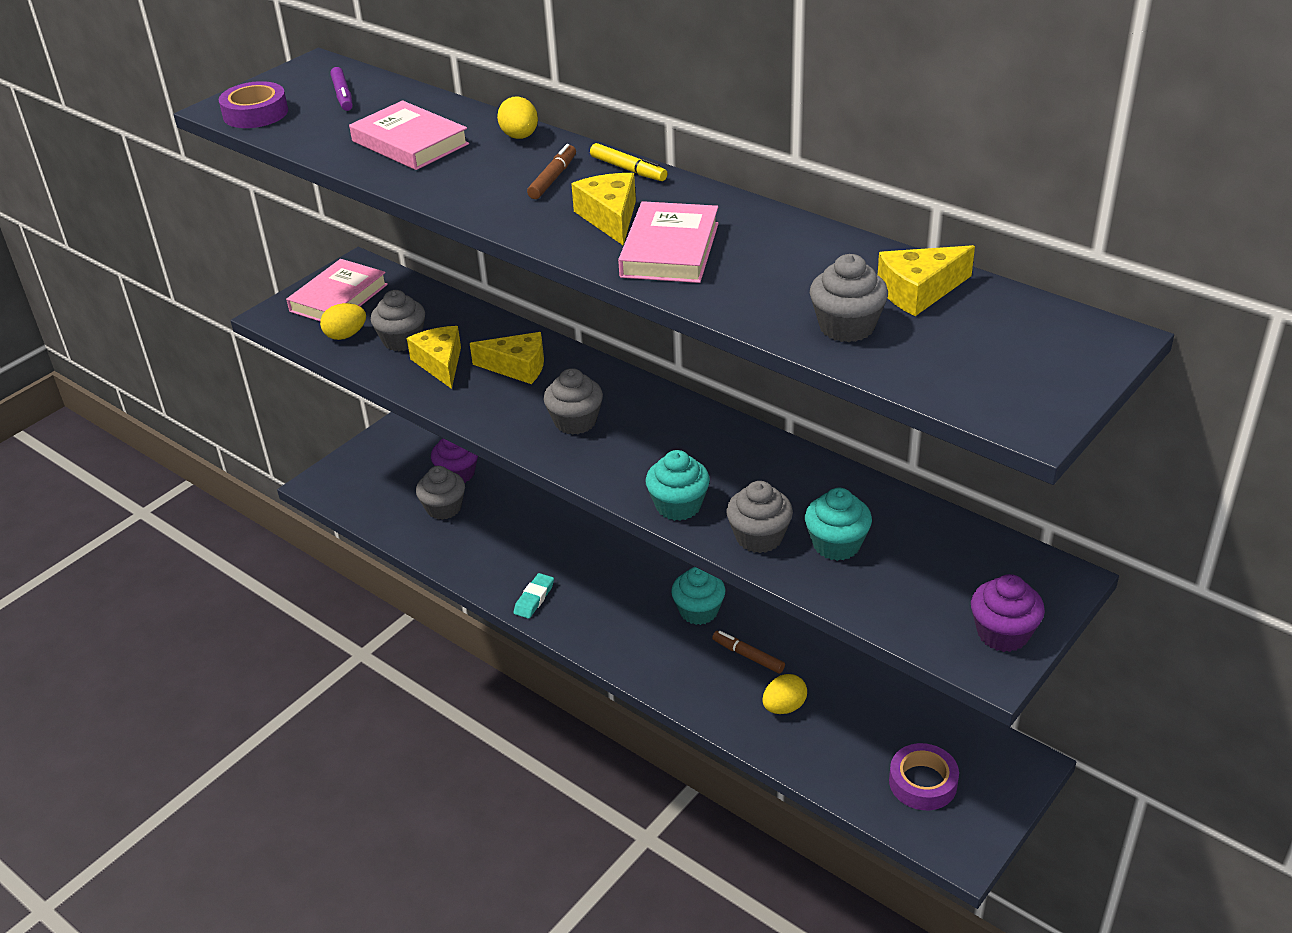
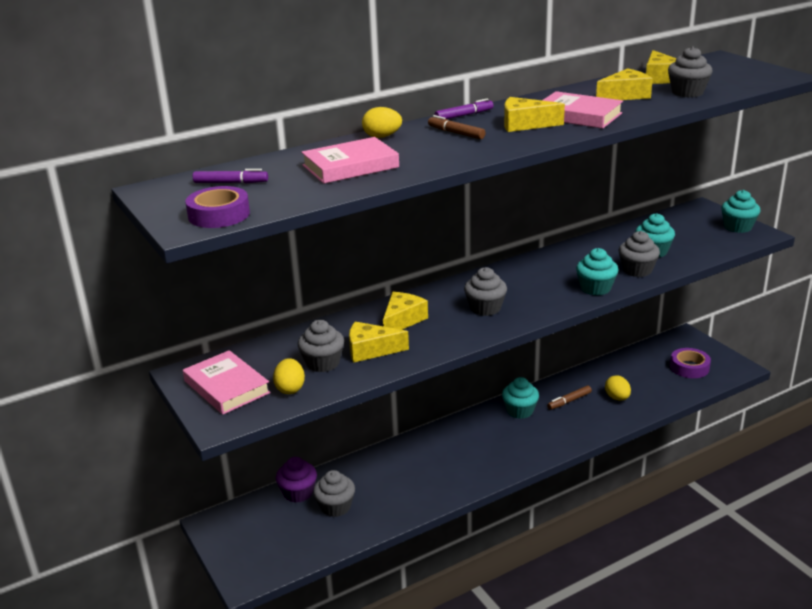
camera: 70 degrees left, 10 degrees down
turquoise eraser [514,573,554,619] -> none
yellow marker [590,143,667,181] -> purple marker [435,98,494,119]
purple cupcake [971,574,1045,652] -> turquoise cupcake [721,190,761,233]
none -> yellow cheese [596,68,653,100]

